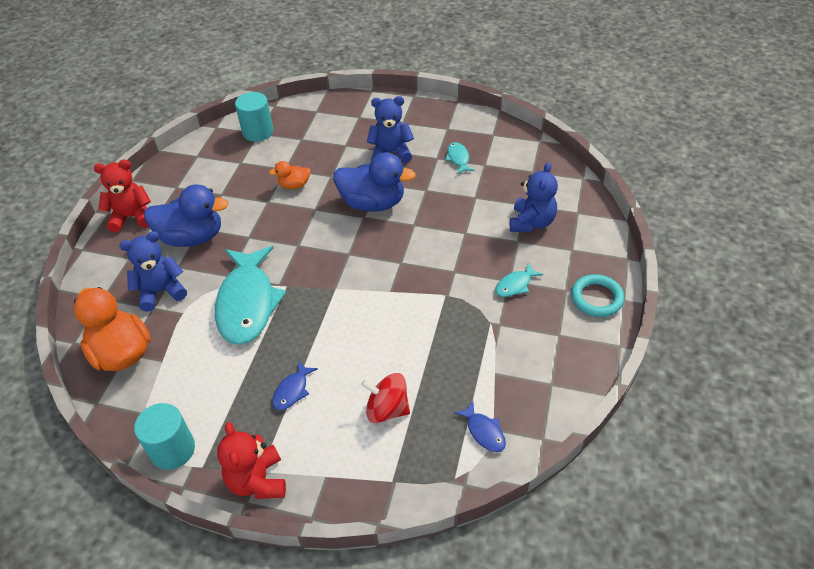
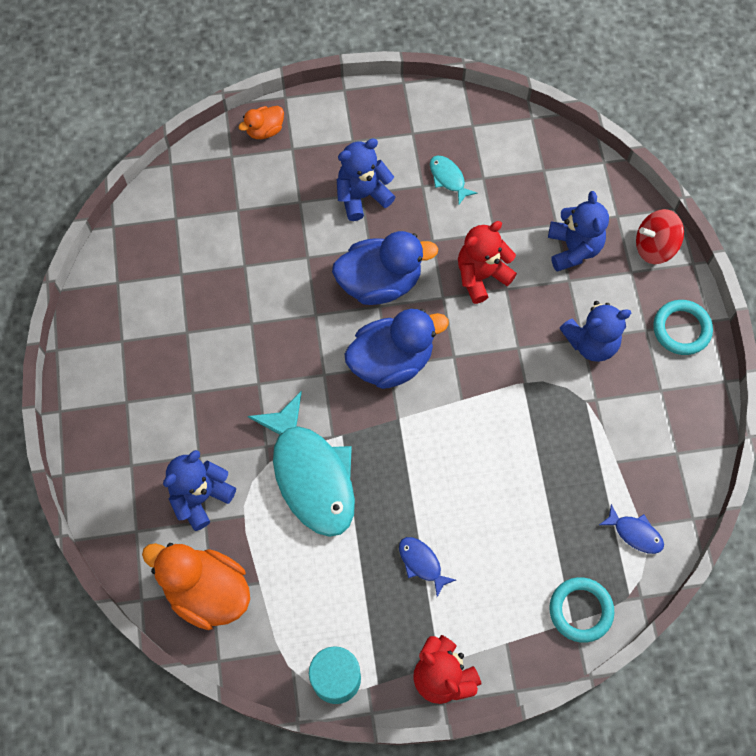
camera: 25 degrees left, 20 degrees up
red teddy bear [94,160,151,232] -> red teddy bear moved to [458,221,517,304]
blue duck [144,184,229,247] -> blue duck moved to [344,309,449,389]
turquoise cylinder [235,92,273,142] -> none
orange duck [269,161,311,189] -> orange duck moved to [239,106,284,139]
blue fish [272,361,318,410] -> blue fish turned 135 degrees clockwise [399,537,456,597]
red spinning top [361,373,410,423] -> red spinning top moved to [636,209,684,264]
turquoise fish [495,263,543,297] -> blue teddy bear [560,301,631,362]
none -> turquoise ring [549,577,614,643]

